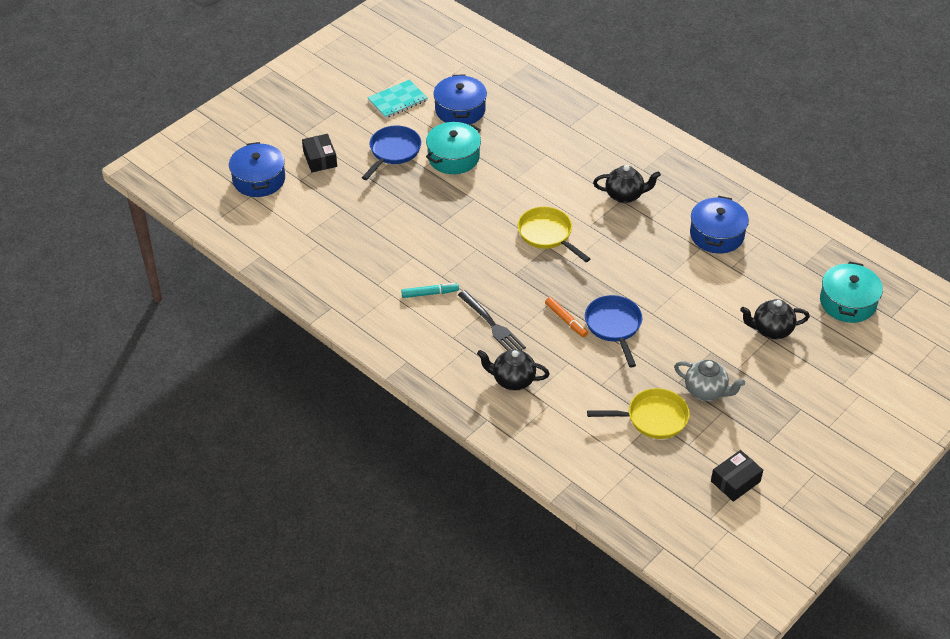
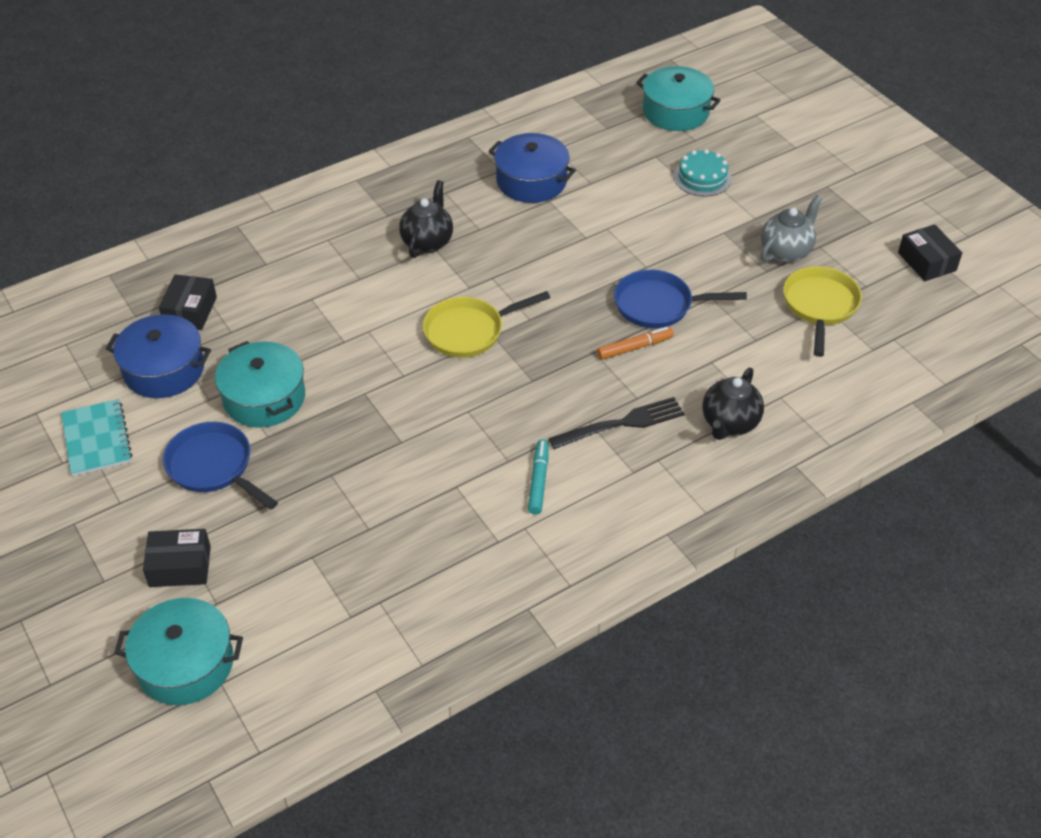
camera: 75 degrees left, 0 degrees up
blue pot [229,142,285,197] -> turquoise pot [114,598,243,705]
black teapot [740,299,810,339] -> turquoise cake [674,149,732,197]
none -> black box [159,274,217,330]

